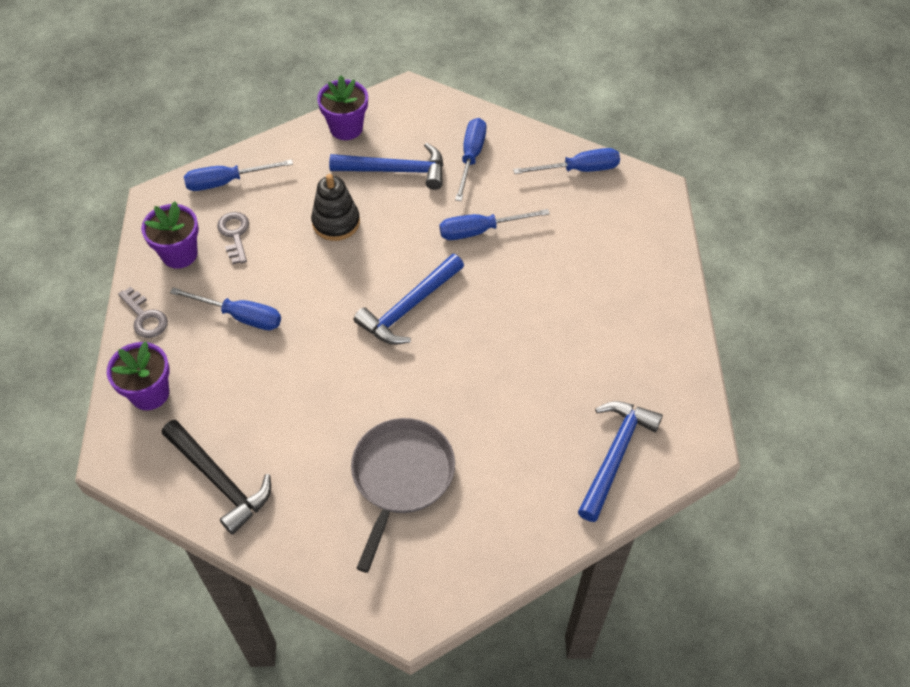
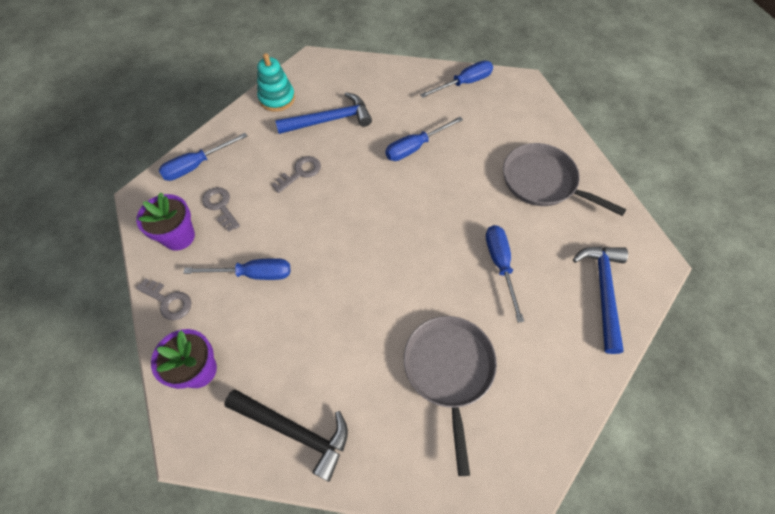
camera: 20 degrees left, 5 degrees up
black stacking toy [311,174,360,241] -> grey key [272,156,321,193]
purple flower pot [317,75,368,140] -> turquoise stacking toy [257,53,295,112]
blue hammer [354,254,464,345] -> none
blue screwdriver [455,118,486,201] -> blue screwdriver moved to [486,225,524,323]
none -> grey pan [503,143,627,216]

